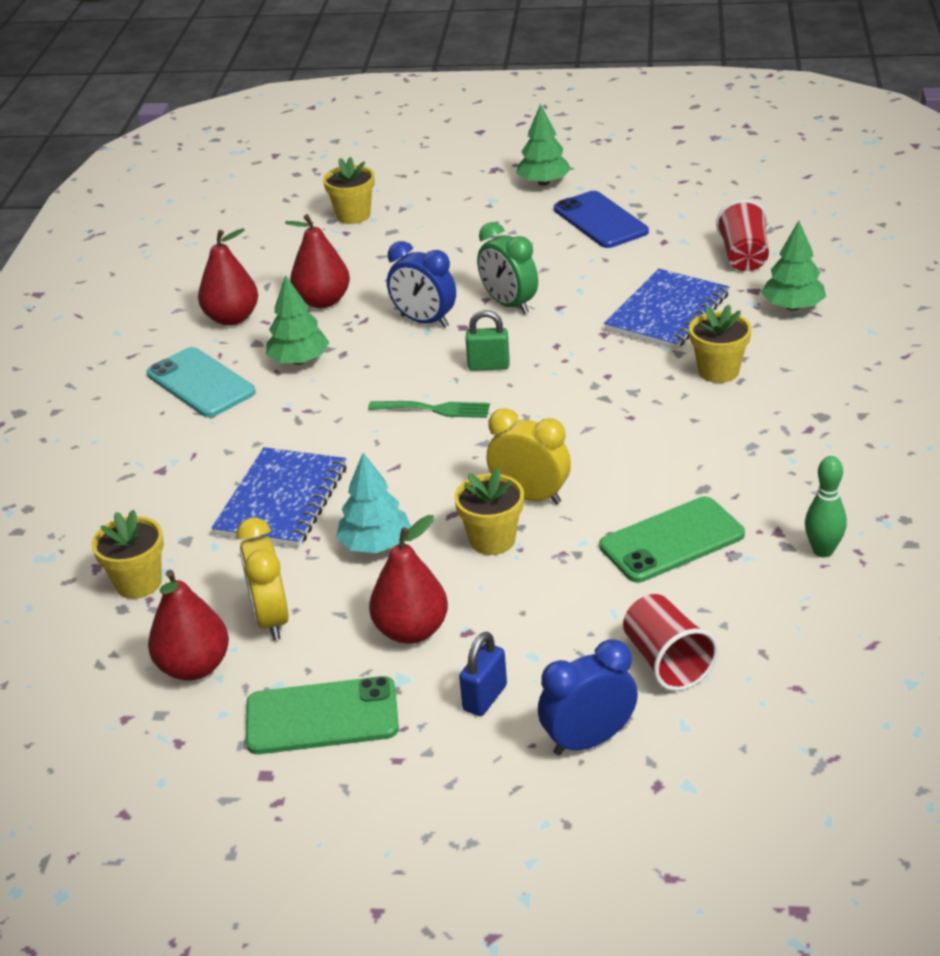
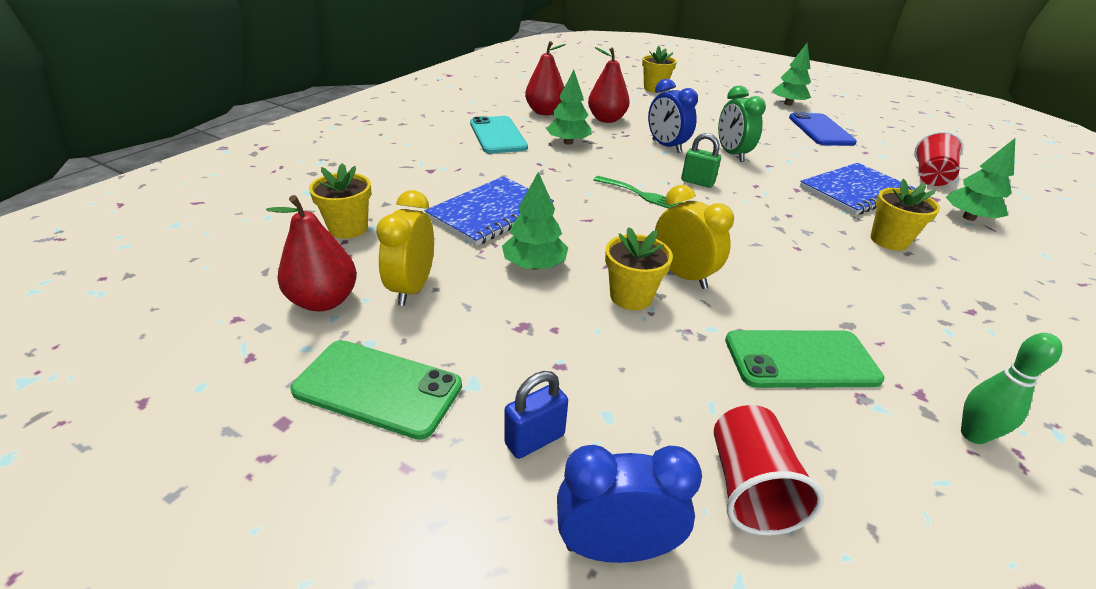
camera: 20 degrees right, 0 degrees up
turquoise tree [336,453,411,553] -> green tree [502,172,568,270]
red pear [369,515,448,644] -> none

